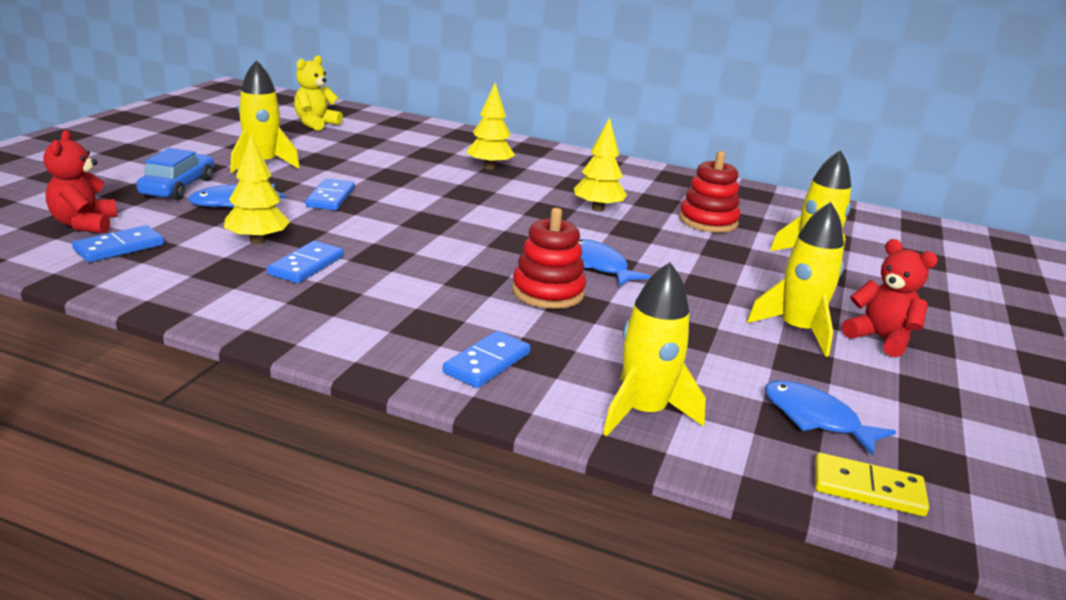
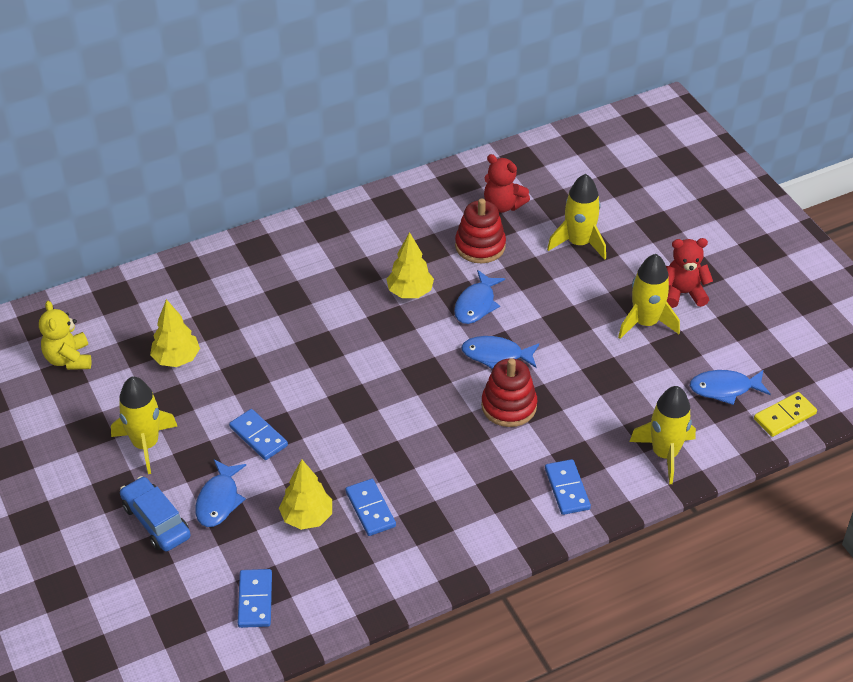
camera: 45 degrees left, 20 degrees up
red teddy bear [44,130,117,233] -> red teddy bear moved to [484,154,530,213]
yellow tree [466,83,515,170] -> yellow tree moved to [150,299,200,367]
none -> blue fish [454,270,505,324]

